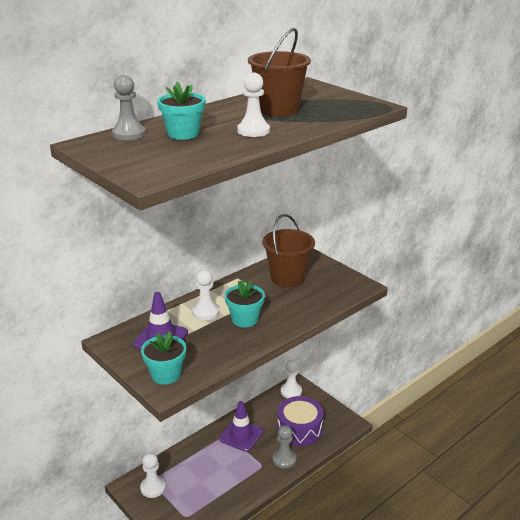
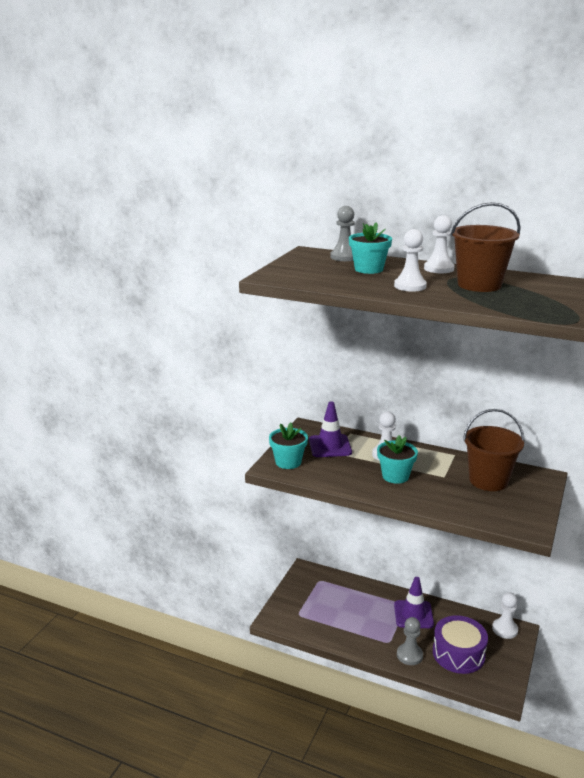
camera: 65 degrees right, 5 degrees down
white pawn [140,453,166,498] -> white pawn moved to [424,215,455,273]

